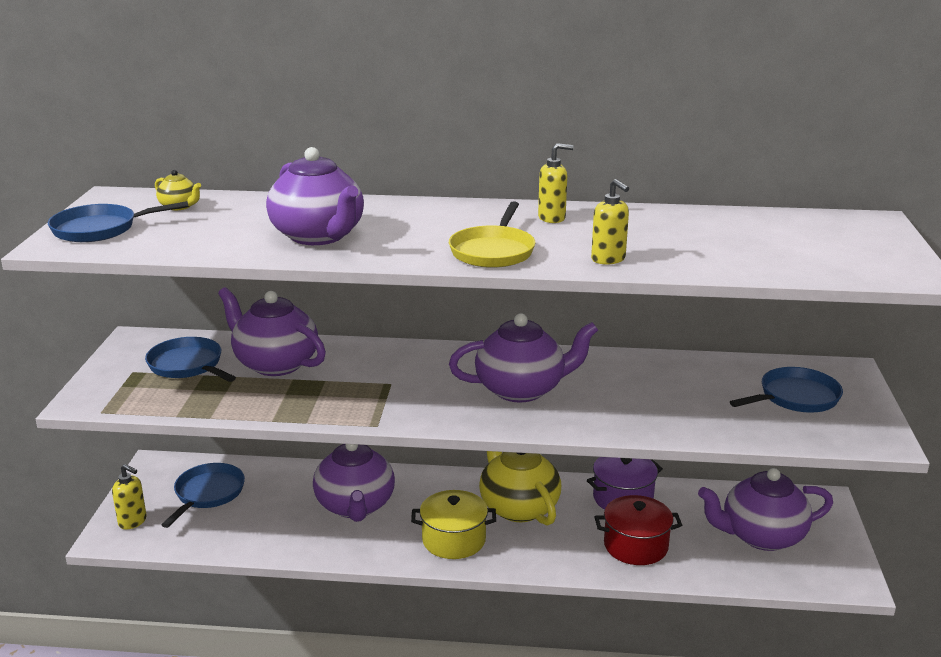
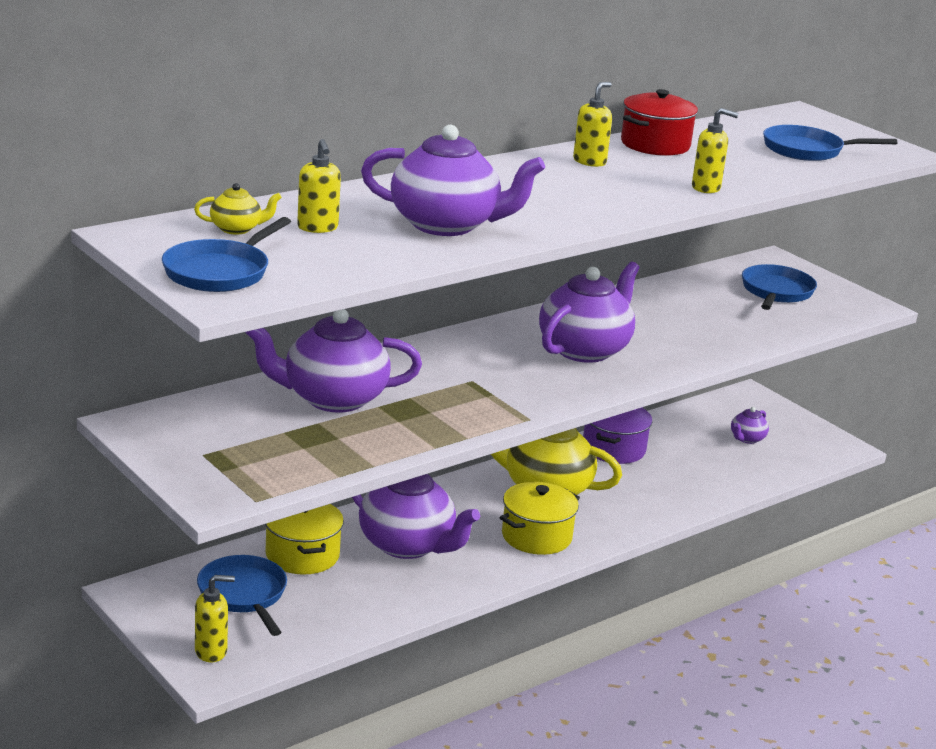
camera: 45 degrees left, 0 degrees up
blue pan [145,337,236,382] -> blue pan moved to [763,125,897,161]
yellow pan [449,201,535,268] -> none
red pot [595,495,682,565] -> red pot moved to [621,89,698,156]
purple teapot [698,468,833,551] -> purple teapot [731,407,769,444], size x0.45
none -> yellow pot [265,504,344,575]
none -> yellow soap dispenser [297,139,341,233]

